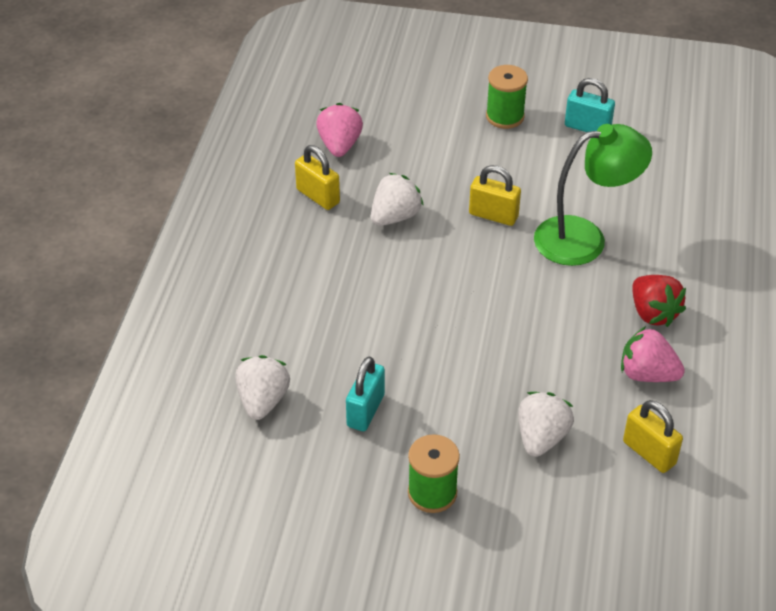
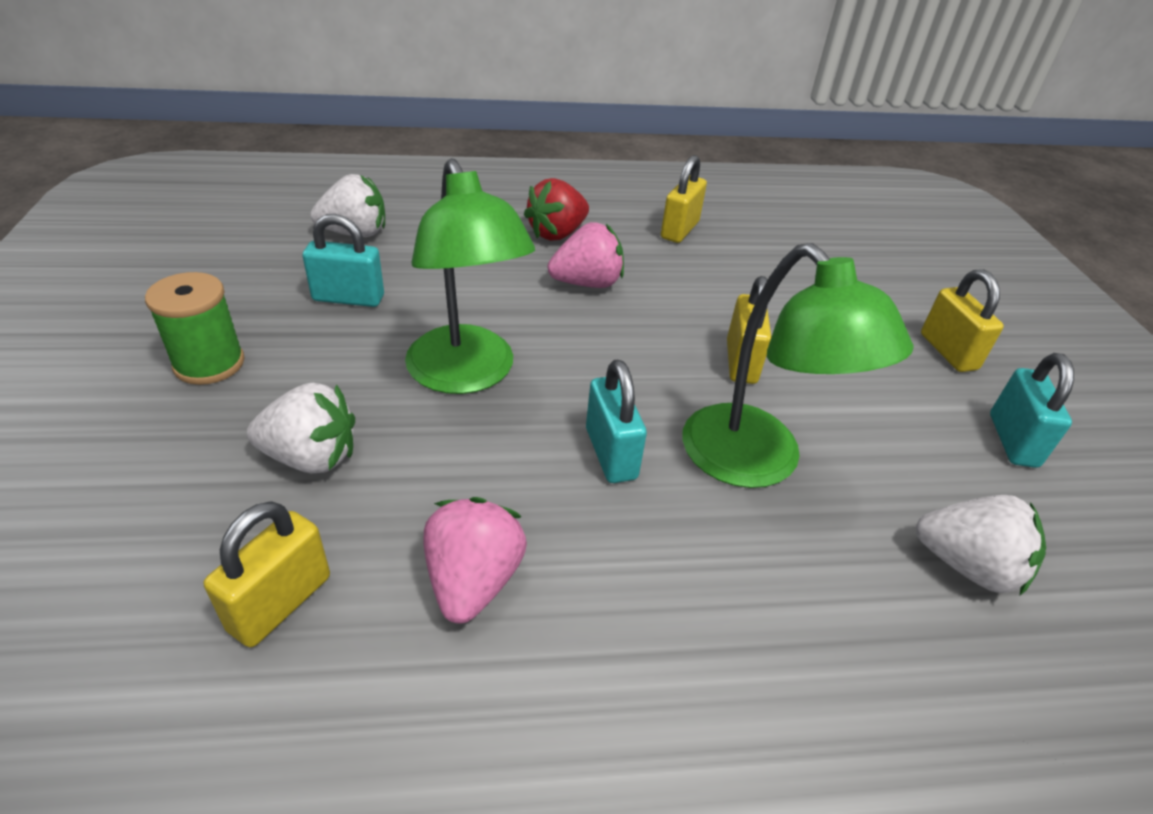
camera: 70 degrees right, 5 degrees down
pink strawberry [316,103,363,157] -> pink strawberry moved to [548,222,624,288]
white strawberry [371,173,424,226] -> white strawberry moved to [916,495,1046,595]
green spool [486,65,528,129] -> yellow padlock [921,269,1004,372]
red strawberry [632,275,686,327] -> red strawberry moved to [524,178,589,241]
none -> green lamp [405,158,535,394]
none -> turquoise padlock [586,360,647,483]

